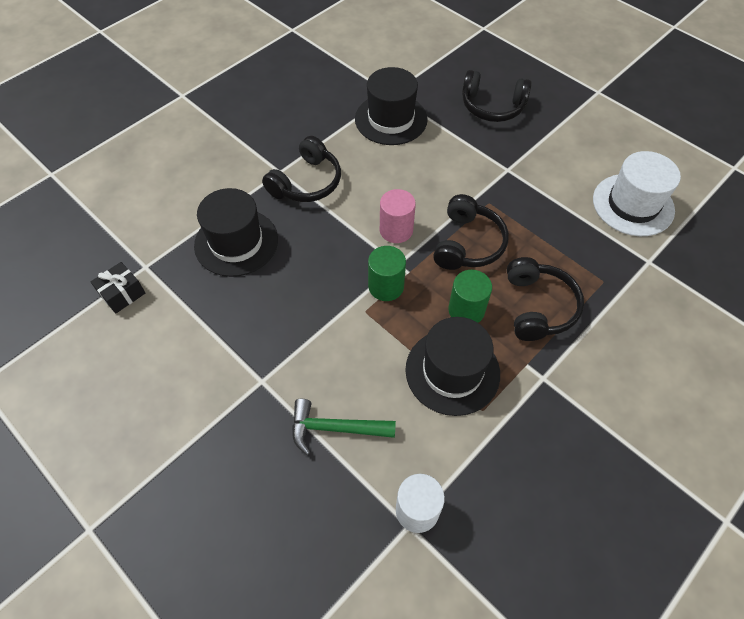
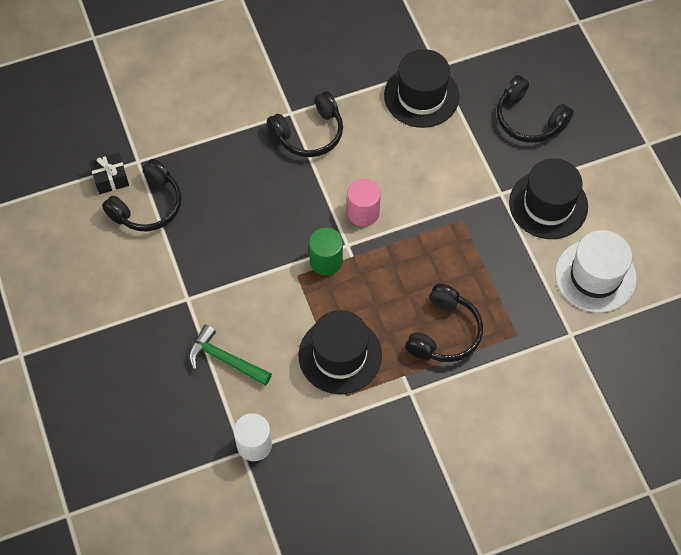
camera: 25 degrees right, 5 degrees up
black hat [194,188,278,277] -> black hat moved to [509,158,588,239]
black headphones [433,194,509,270] -> black headphones moved to [102,159,182,231]
green cylinder [448,270,492,323] -> none

